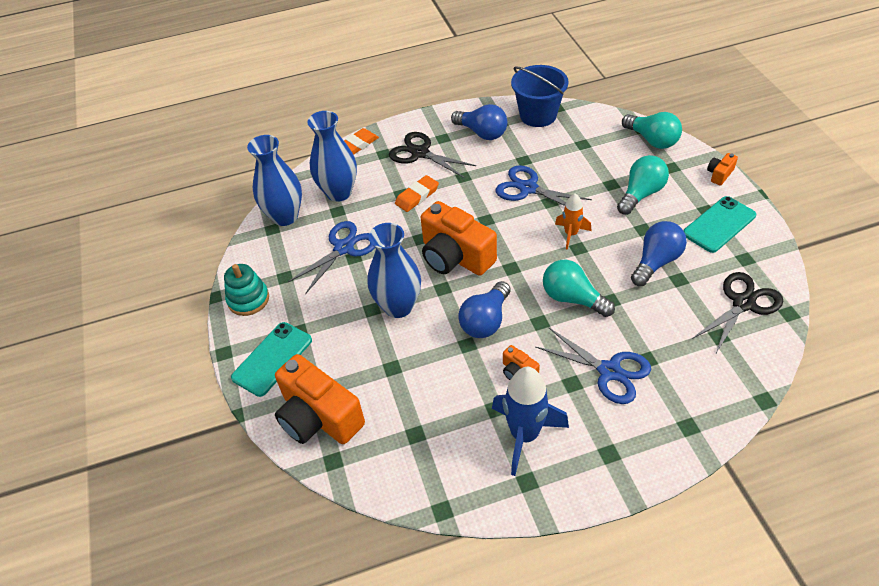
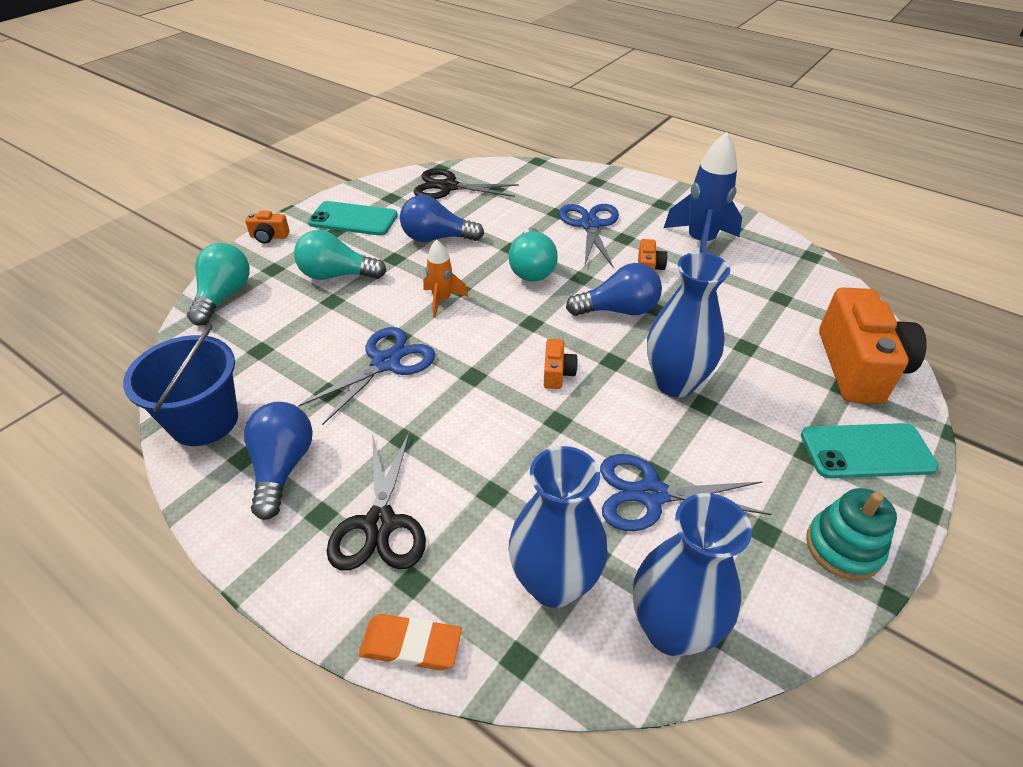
camera: 130 degrees left, 5 degrees down
orange eraser [395,175,439,212] -> none
orange camera [421,201,497,276] -> orange camera [544,339,578,389], size x0.43
blue scissors [496,165,592,206] -> blue scissors turned 135 degrees counterclockwise [298,327,435,425]

